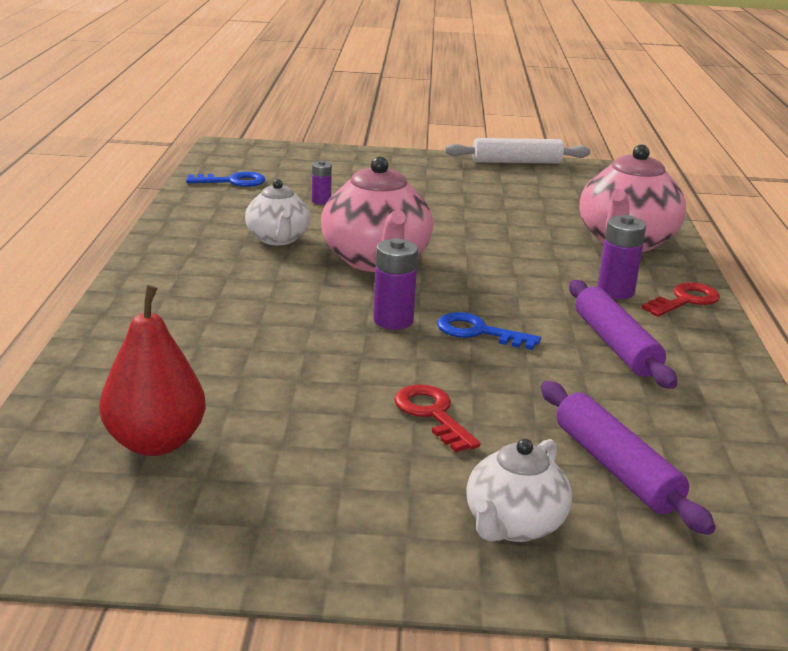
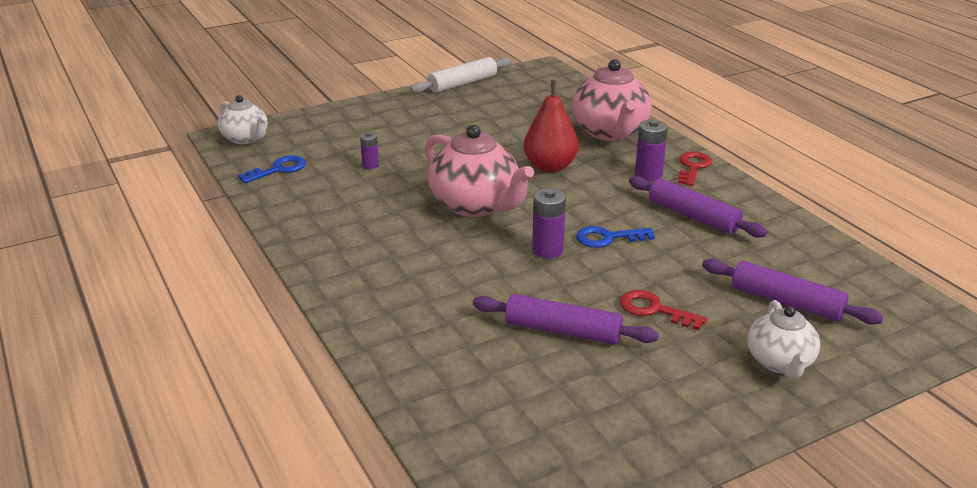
camera: 30 degrees left, 5 degrees up
red pear [99,285,206,456] -> red pear moved to [524,80,579,173]
white teapot [245,179,310,245] -> white teapot moved to [218,95,267,144]
none -> purple rolling pin [473,294,659,345]

